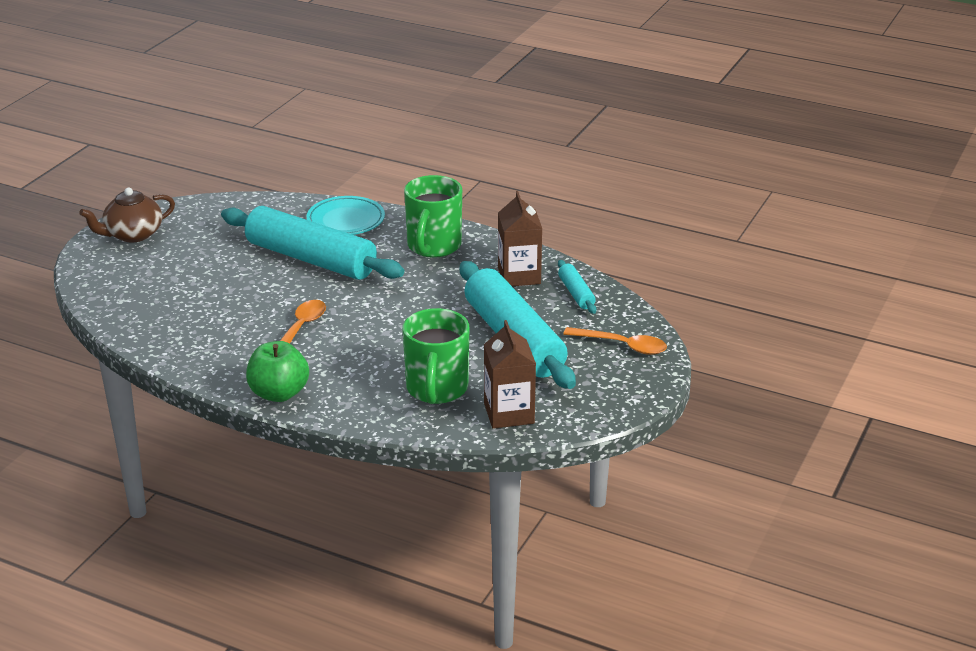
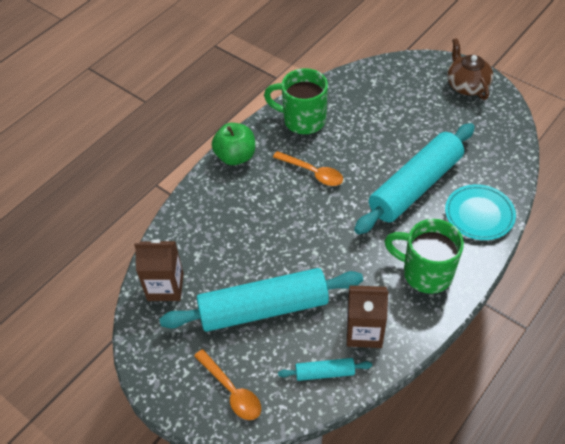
camera: 105 degrees right, 20 degrees up
green mug [403,308,469,404] -> green mug moved to [264,68,328,134]
orange spoon [563,327,667,355] -> orange spoon turned 75 degrees counterclockwise [194,349,261,420]

